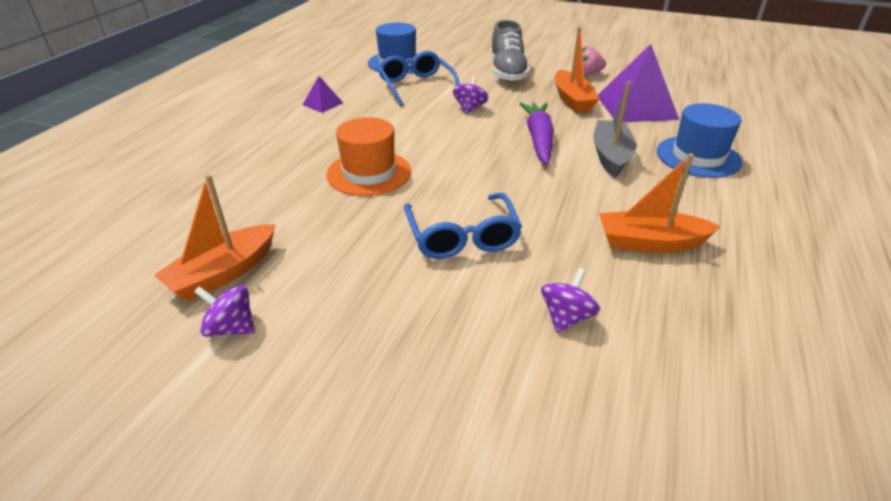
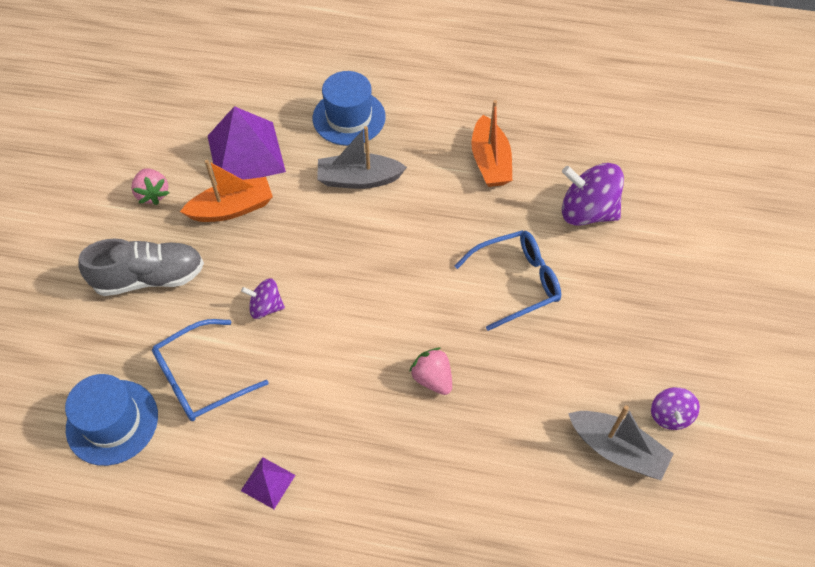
camera: 100 degrees left, 20 degrees up
orange boat [154,174,275,301] -> grey boat [568,405,674,480]
orange hat [326,117,411,196] -> pink strawberry [409,348,452,395]
purple carrot [519,102,554,165] -> none
purple spinning top [541,268,600,333] -> purple spinning top [562,163,624,226], size x1.81

